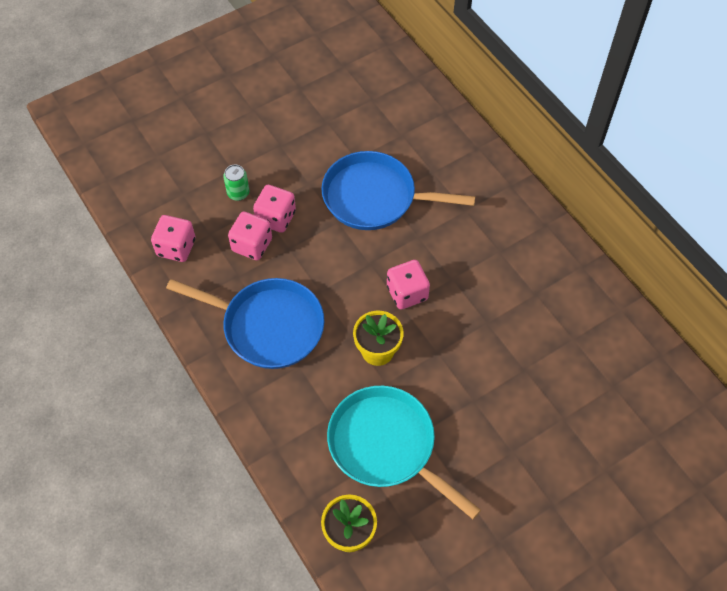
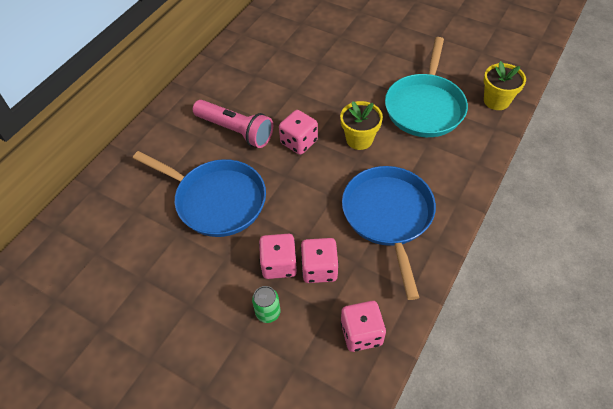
camera: 115 degrees left, 5 degrees down
blue pan [322,151,475,230] -> blue pan turned 45 degrees counterclockwise [133,151,266,237]
none -> pink flashlight [193,100,273,148]

